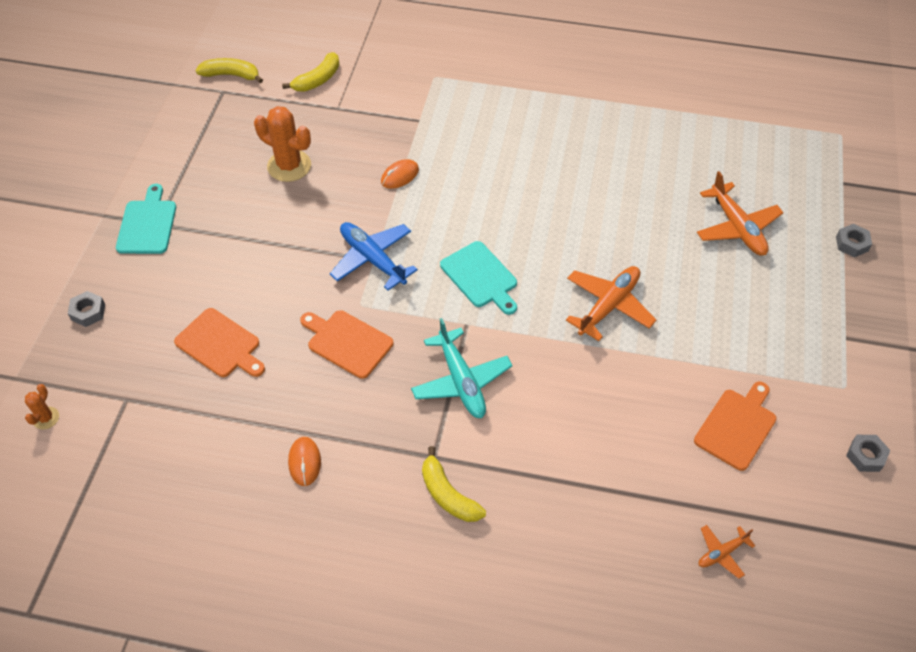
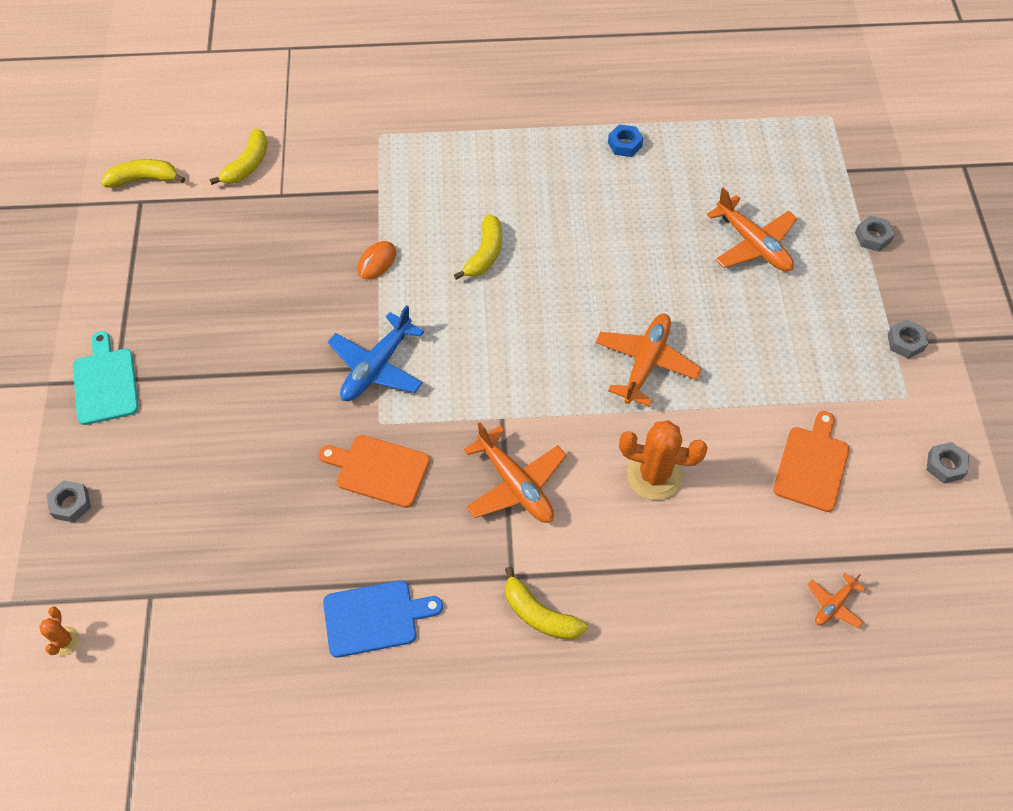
camera: 15 degrees left, 5 degrees up
orange cutting board [174,308,265,377] -> none
orange cactus [254,106,311,182] -> orange cactus moved to [619,420,708,500]
orange mouse [288,437,321,486] -> blue cutting board [323,580,443,657]
blue plane [330,222,418,291] -> blue plane turned 90 degrees counterclockwise [328,305,424,401]
turquoise plane [411,318,512,418] -> orange plane [464,422,567,523]
turquoise cutting board [440,241,517,315] -> none
none -> yellow banana [454,214,502,280]
none -> blue nut [608,124,643,157]
none -> grey nut [887,319,928,359]

